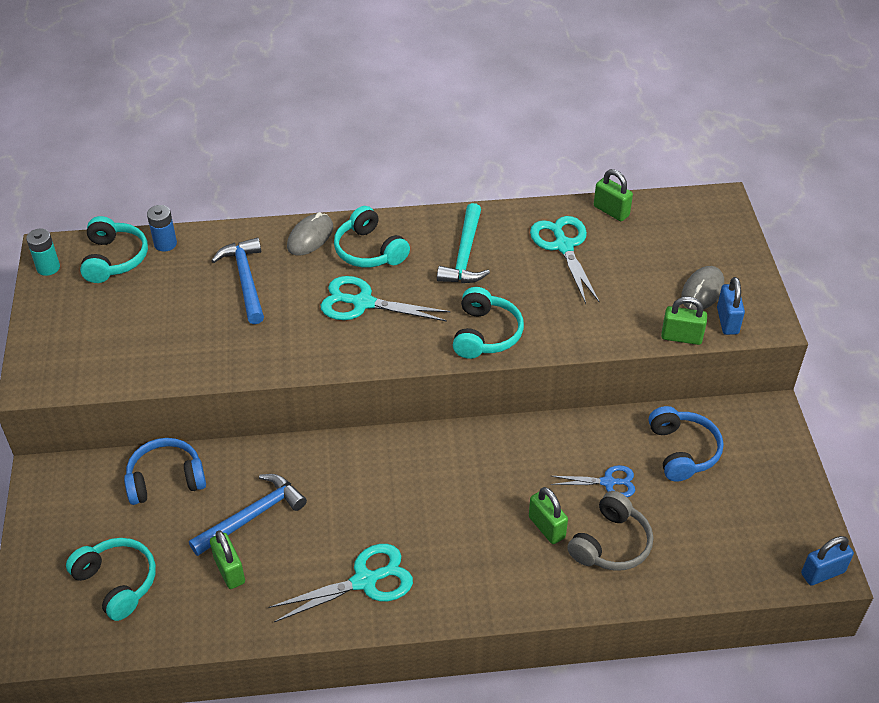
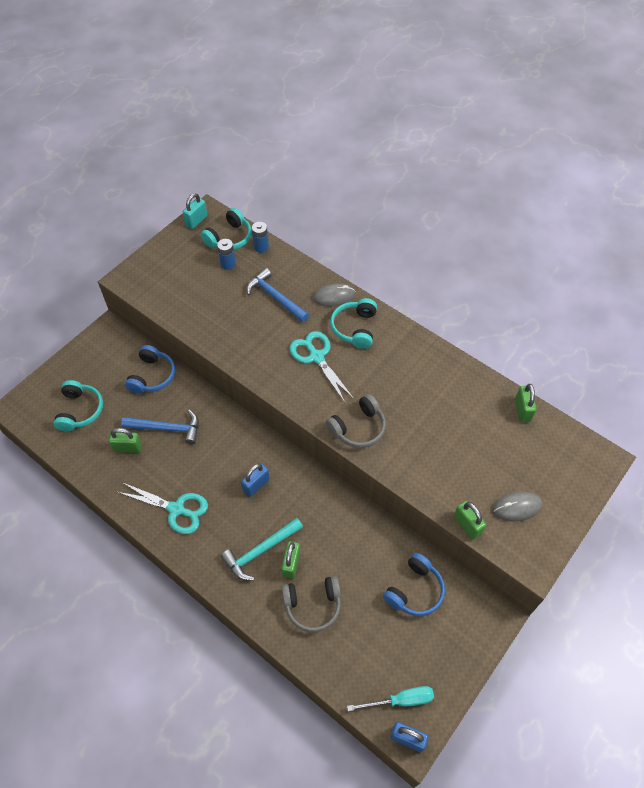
camera: 45 degrees right, 10 degrees up
turquoise battery [26,228,60,276] -> turquoise padlock [183,193,207,229]
blue headphones [124,438,206,505] -> blue headphones turned 75 degrees clockwise [125,345,175,394]
green padlock [210,530,245,589] -> green padlock turned 75 degrees clockwise [109,428,142,453]
blue hammer [211,237,264,324] -> blue hammer turned 75 degrees counterclockwise [246,268,309,322]
turquoise hammer [437,203,490,283] -> turquoise hammer moved to [221,518,303,581]
turquoise headphones [453,287,524,359] -> grey headphones [326,394,386,448]
turquoise scissors [530,216,600,304] -> none
blue scissors [551,465,635,497] -> none
blue padlock [717,277,745,335] -> blue padlock moved to [241,463,270,497]
none -> blue battery [217,239,236,270]
none -> turquoise screwdriver [347,686,434,711]

